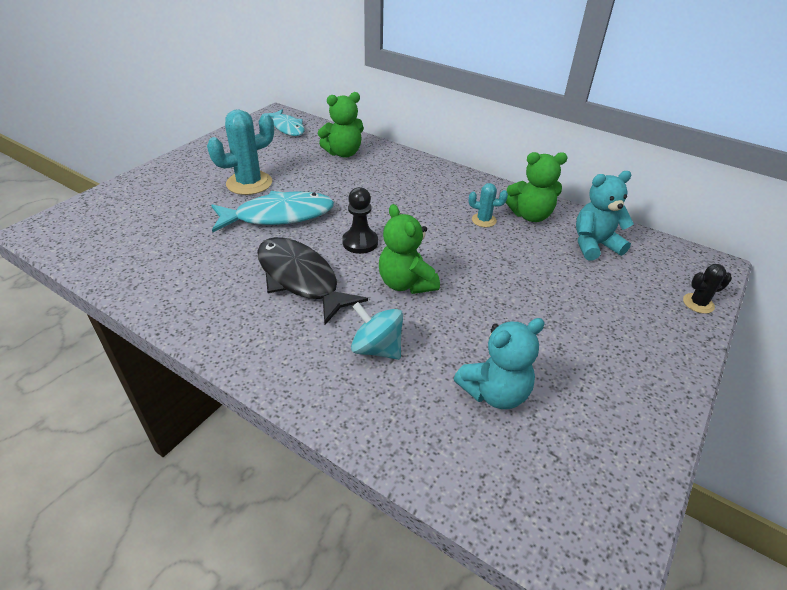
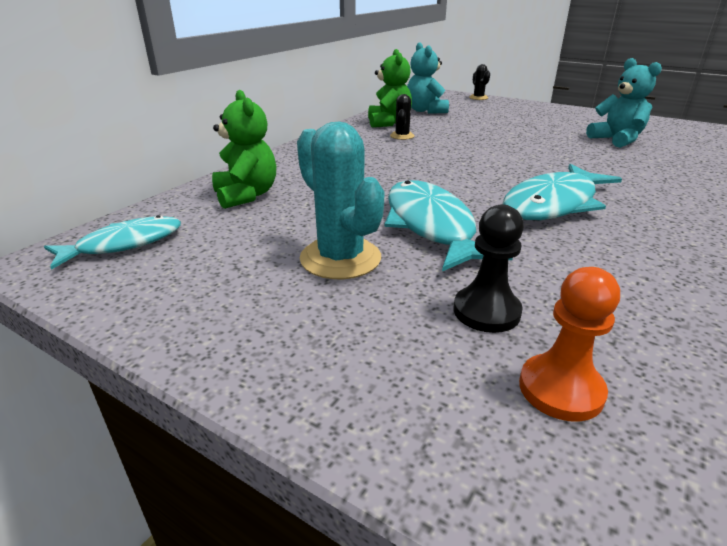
camera: 90 degrees left, 10 degrees down
black fish [257,237,368,325] -> turquoise fish [503,164,622,220]
black pawn [342,187,378,254] -> black pawn moved to [454,204,524,333]
turquoise spinning top [351,302,403,360] -> none
green teddy bear [379,204,440,294] -> none
turquoise cactus [469,183,508,227] -> black cactus [390,94,414,140]
none -> orange pawn [519,267,620,422]

